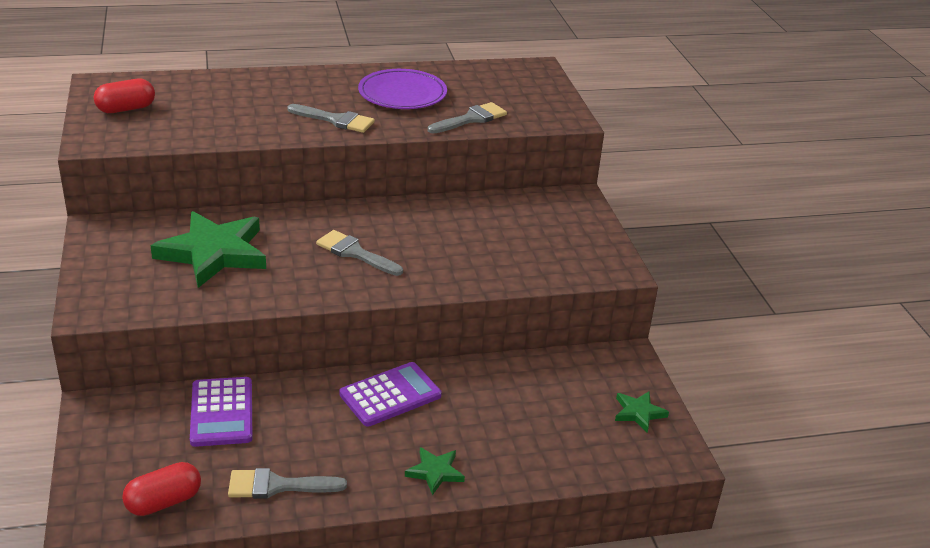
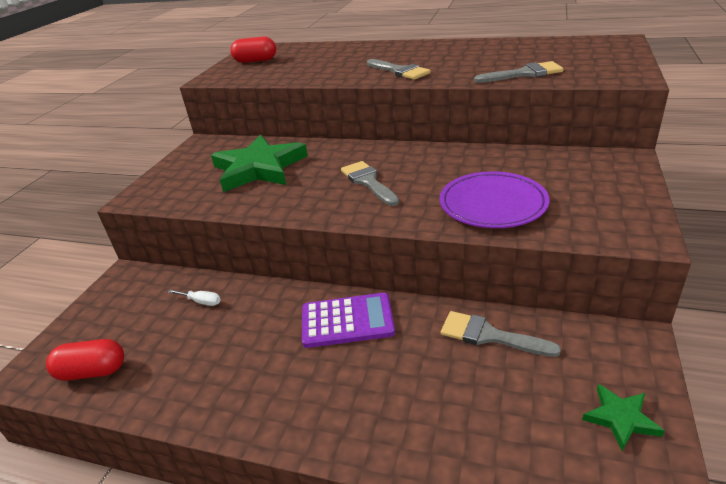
camera: 35 degrees right, 0 degrees up
purple calculator [190,377,253,447] -> white screwdriver [168,290,221,306]
grey brush [228,468,347,499] -> grey brush moved to [441,311,561,357]
purple plate [358,69,447,109] -> purple plate moved to [440,171,549,228]
green star [405,447,465,495] -> none

